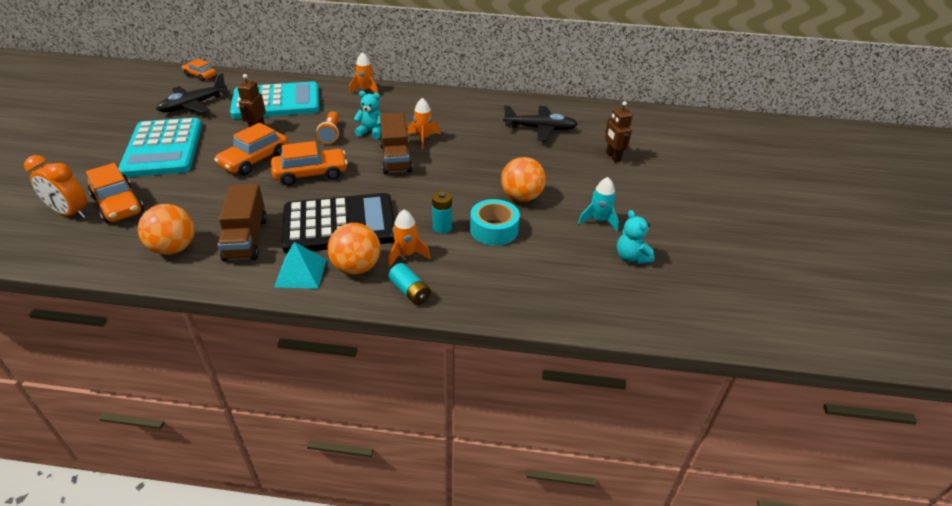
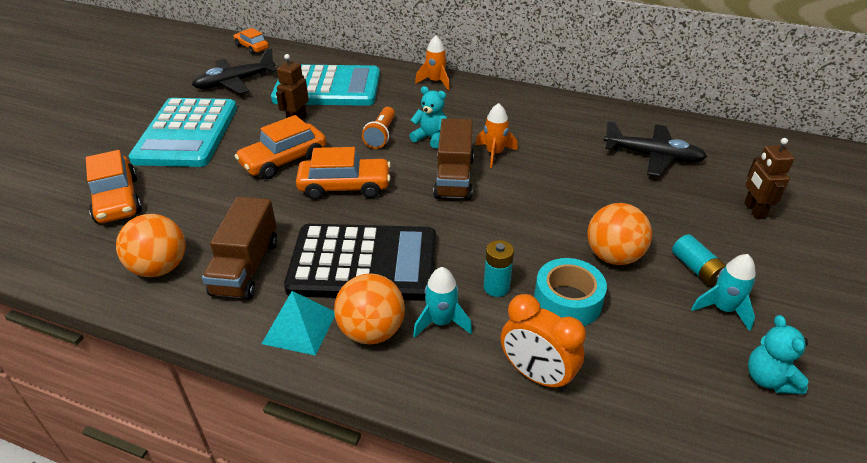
camera: 15 degrees right, 0 degrees up
orange clock [24,155,87,219] -> orange clock moved to [501,294,586,391]
orange rocket [388,210,430,267] -> turquoise rocket [413,267,472,338]
turquoise battery [389,263,431,305] -> turquoise battery moved to [672,234,726,286]

